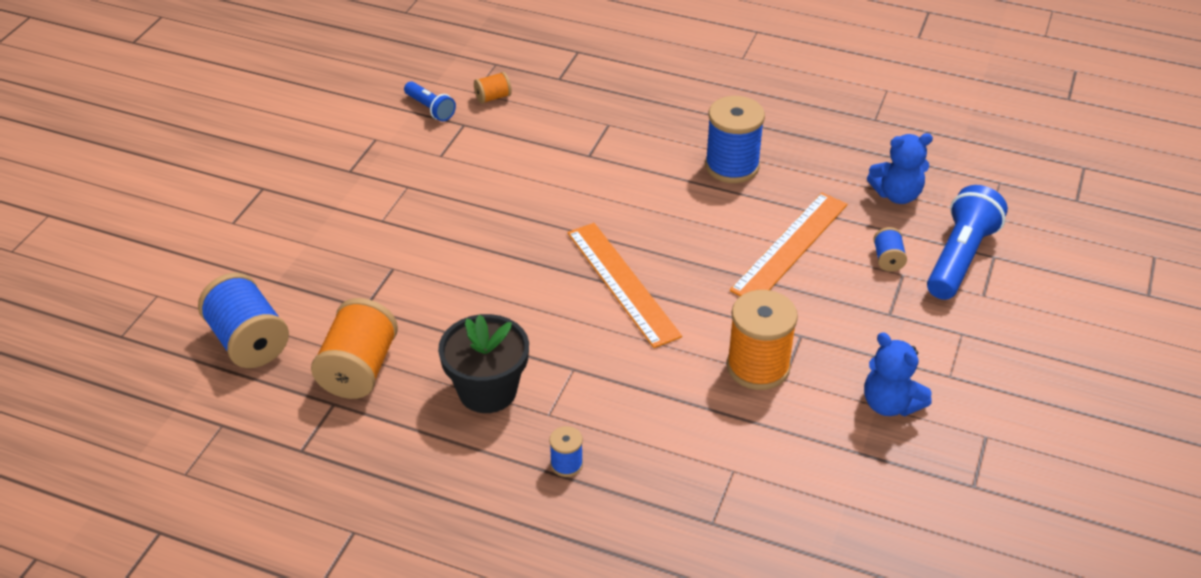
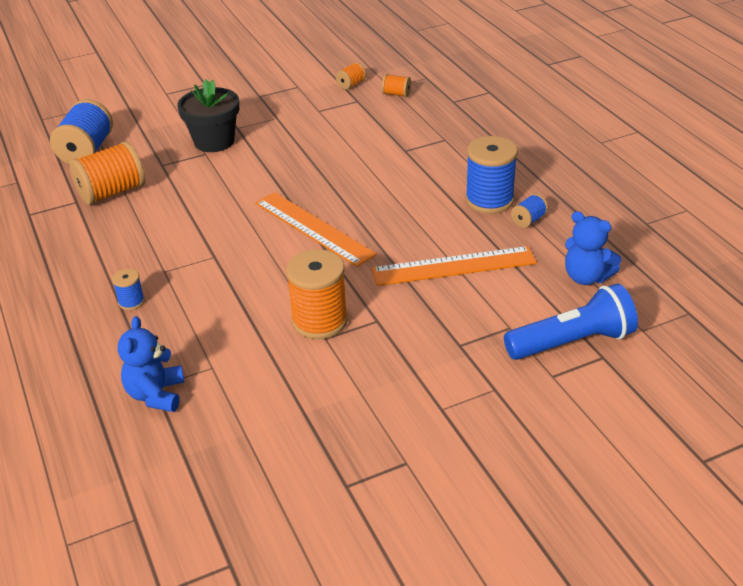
camera: 45 degrees right, 5 degrees down
blue flashlight [404,81,456,121] -> orange spool [336,62,366,90]
black flower pot [438,314,529,413] -> black flower pot moved to [177,79,239,152]
orange ruler [568,223,682,348] -> orange ruler turned 60 degrees counterclockwise [255,192,377,267]
blue teddy bear [864,332,932,416] -> blue teddy bear moved to [118,316,184,412]
blue spool [874,227,907,271] -> blue spool moved to [511,194,548,228]

